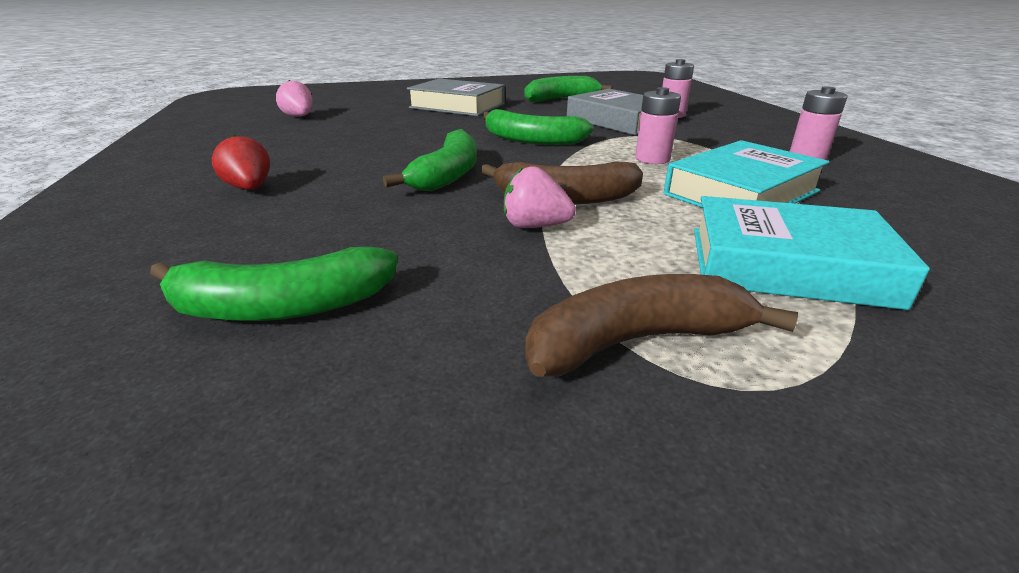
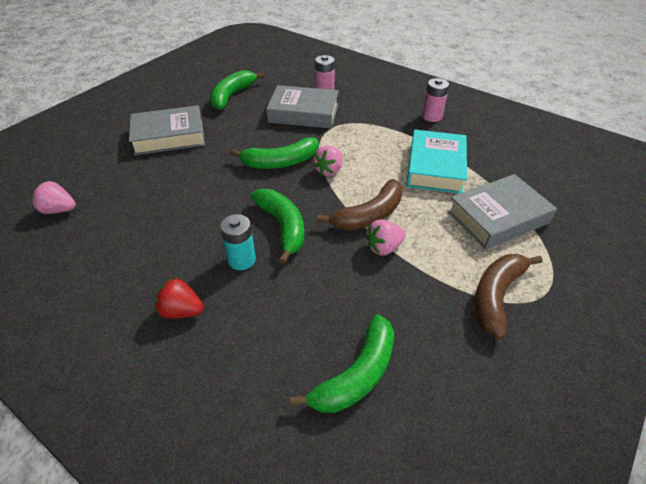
camera: 40 degrees left, 15 degrees up
pink battery [635,87,681,164] -> none
turquoise book [694,196,930,310] -> grey book [448,174,557,249]
none -> turquoise battery [220,214,256,270]
none -> pink strawberry [313,146,343,176]

